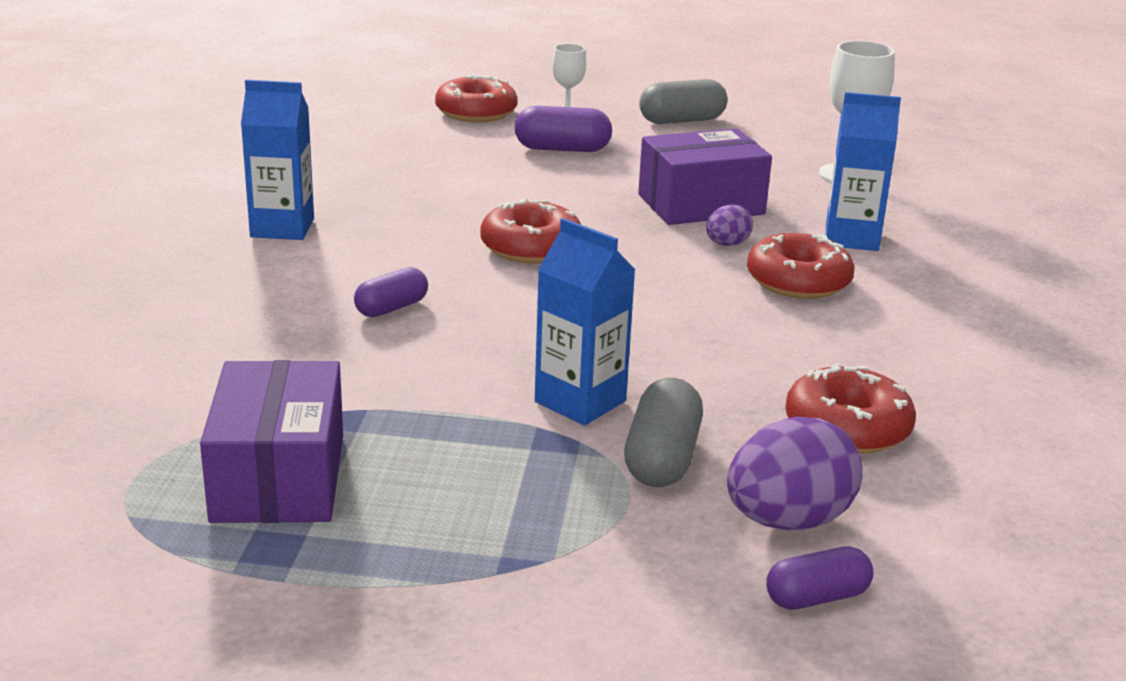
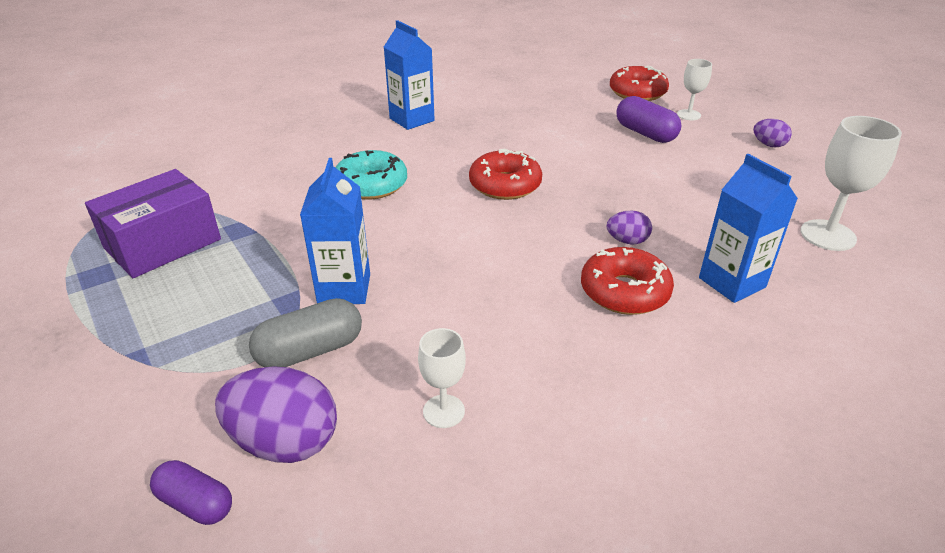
camera: 50 degrees right, 10 degrees up
purple capsule [354,267,428,317] -> turquoise donut [335,150,407,200]
purple box [638,128,772,225] -> none
grey capsule [639,79,728,124] -> purple egg [753,119,792,147]
red donut [785,363,916,454] -> white goblet [418,328,466,428]

